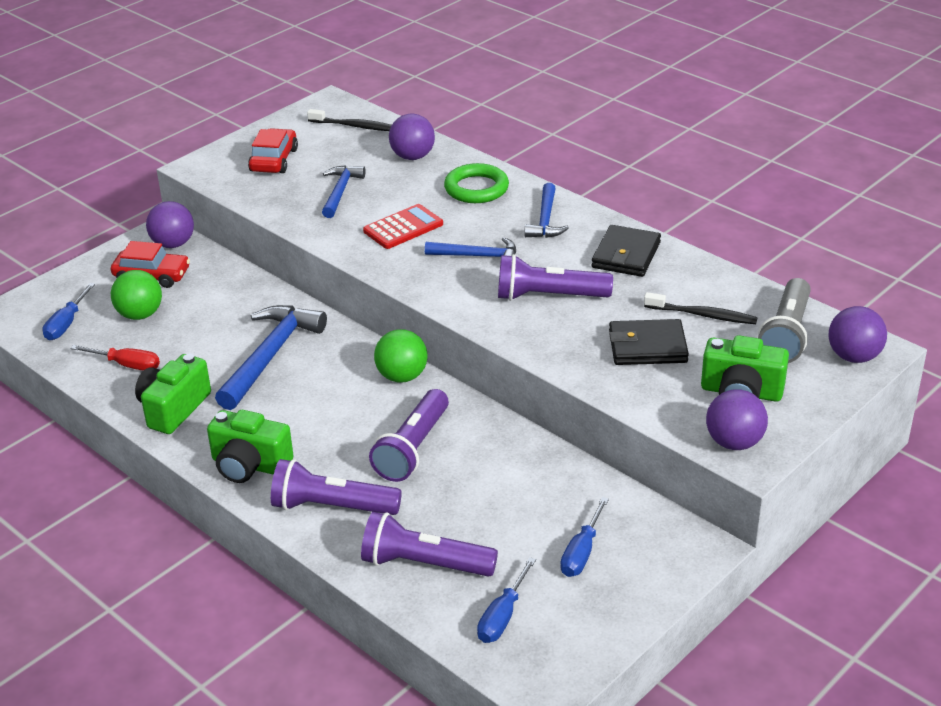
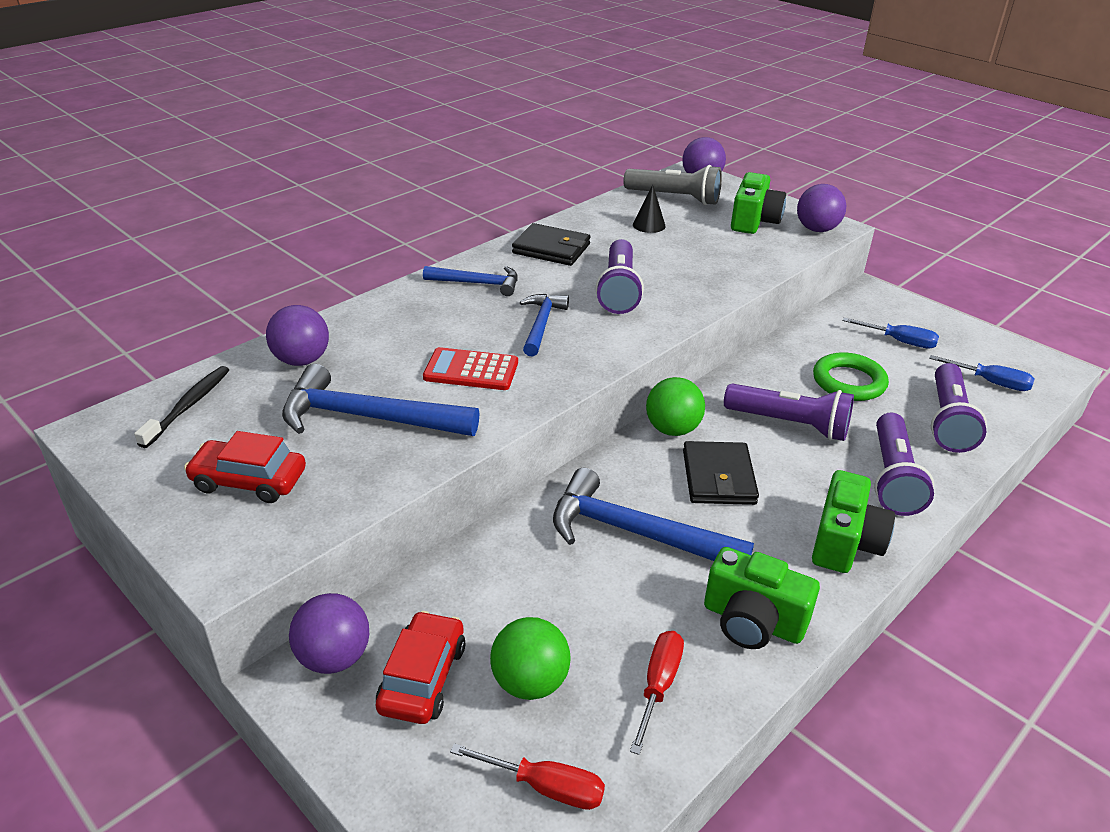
camera: 90 degrees left, 0 degrees up
blue screwdriver [42,283,95,340] -> red screwdriver [450,743,605,810]
blue hammer [322,165,366,218] -> blue hammer [282,364,479,436], size x1.66
red calculator [363,204,443,249] -> red calculator turned 45 degrees counterclockwise [423,347,518,390]
green ring [444,163,509,203] -> green ring moved to [813,352,889,401]
black wallet [609,319,689,365] -> black wallet moved to [683,441,759,505]
black toothbrush [644,292,758,324] -> black cone [633,185,666,233]

